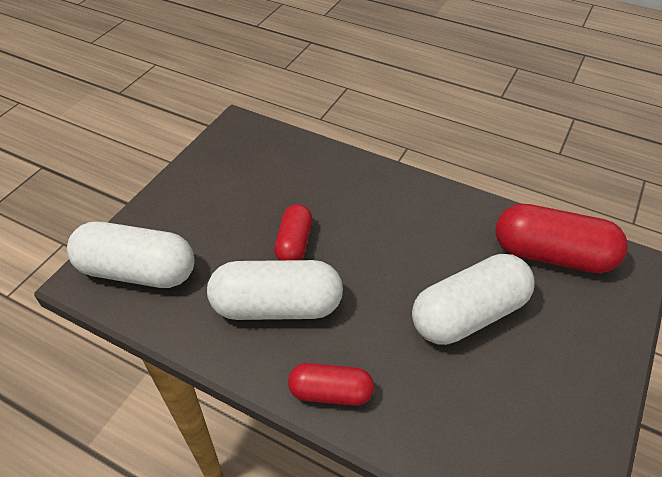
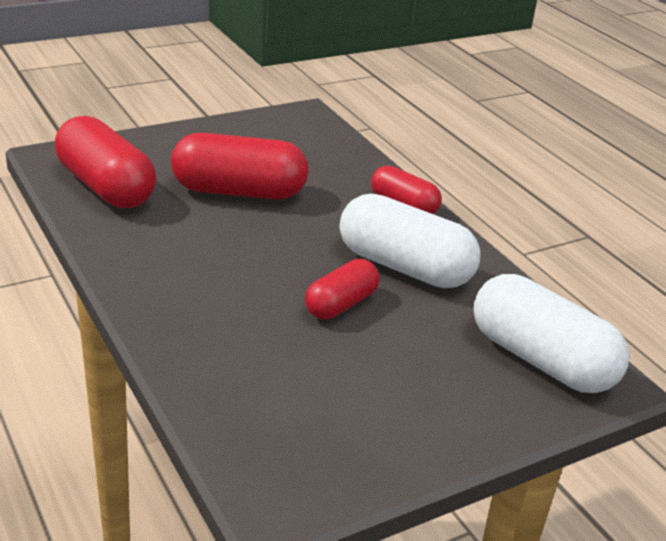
camera: 150 degrees left, 15 degrees down
white capsule [412,254,535,345] -> red capsule [171,133,308,199]

